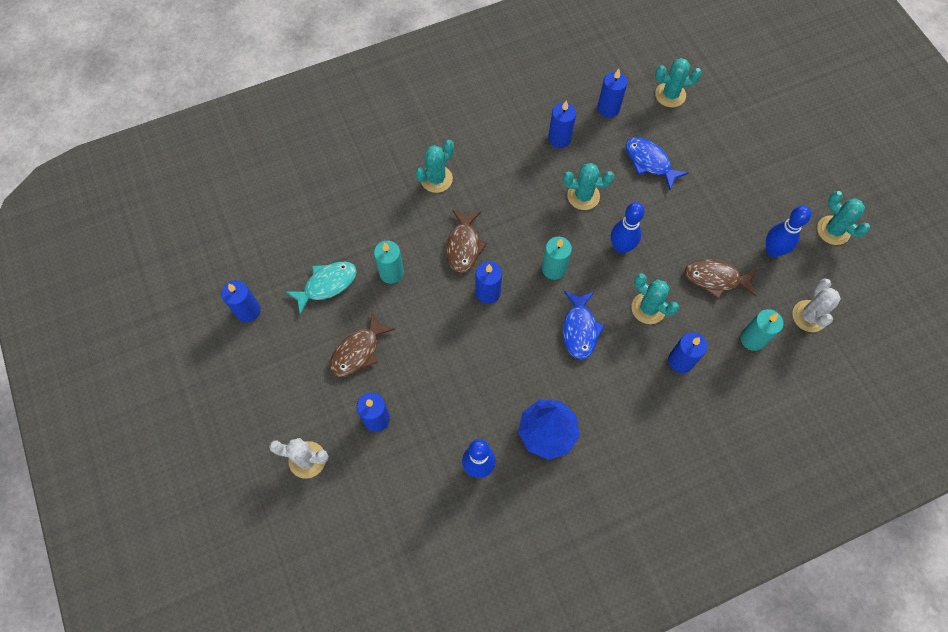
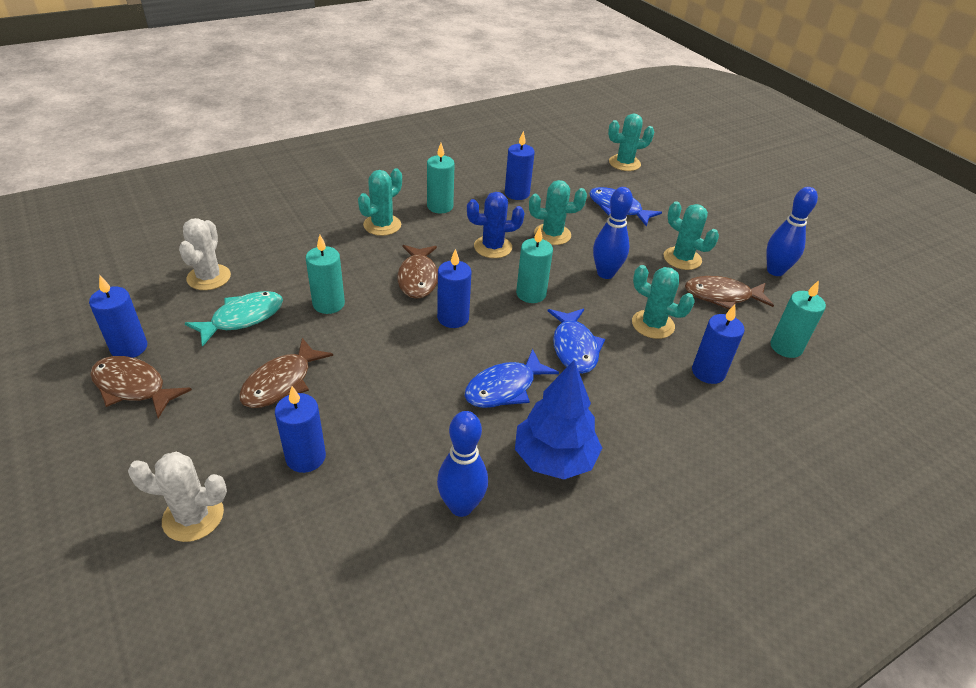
camera: 10 degrees left, 25 degrees down
blue candle [597,69,628,118] -> none
white cactus [792,278,841,332] -> white cactus moved to [179,218,231,290]
turquoise cactus [817,191,870,245] -> turquoise cactus moved to [664,201,719,270]
none -> brown fish [90,356,192,418]
none -> turquoise candle [427,143,455,213]
none -> blue fish [464,349,559,408]
none -> blue cactus [467,192,524,258]

